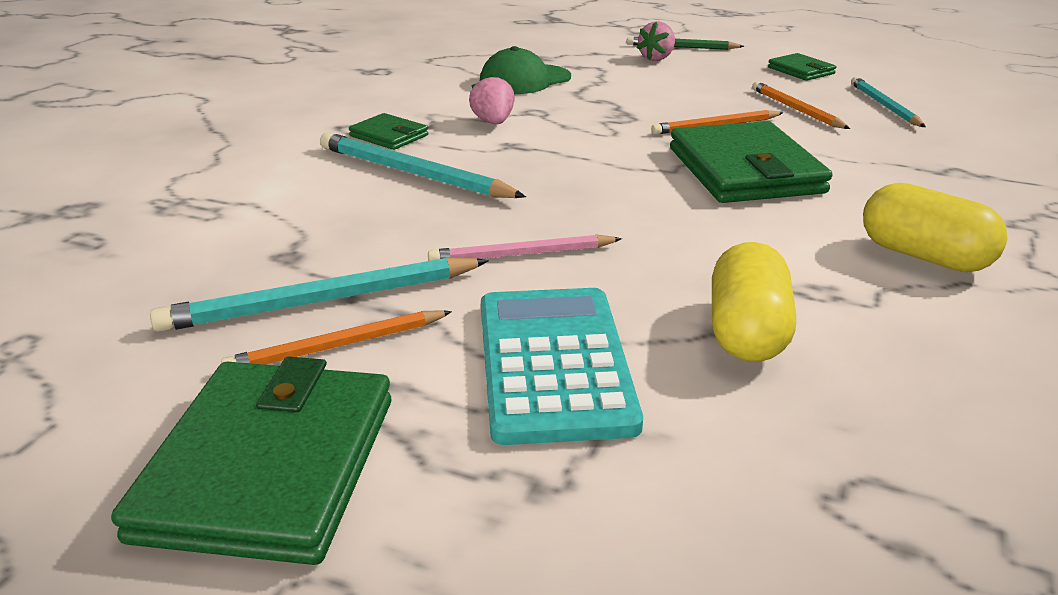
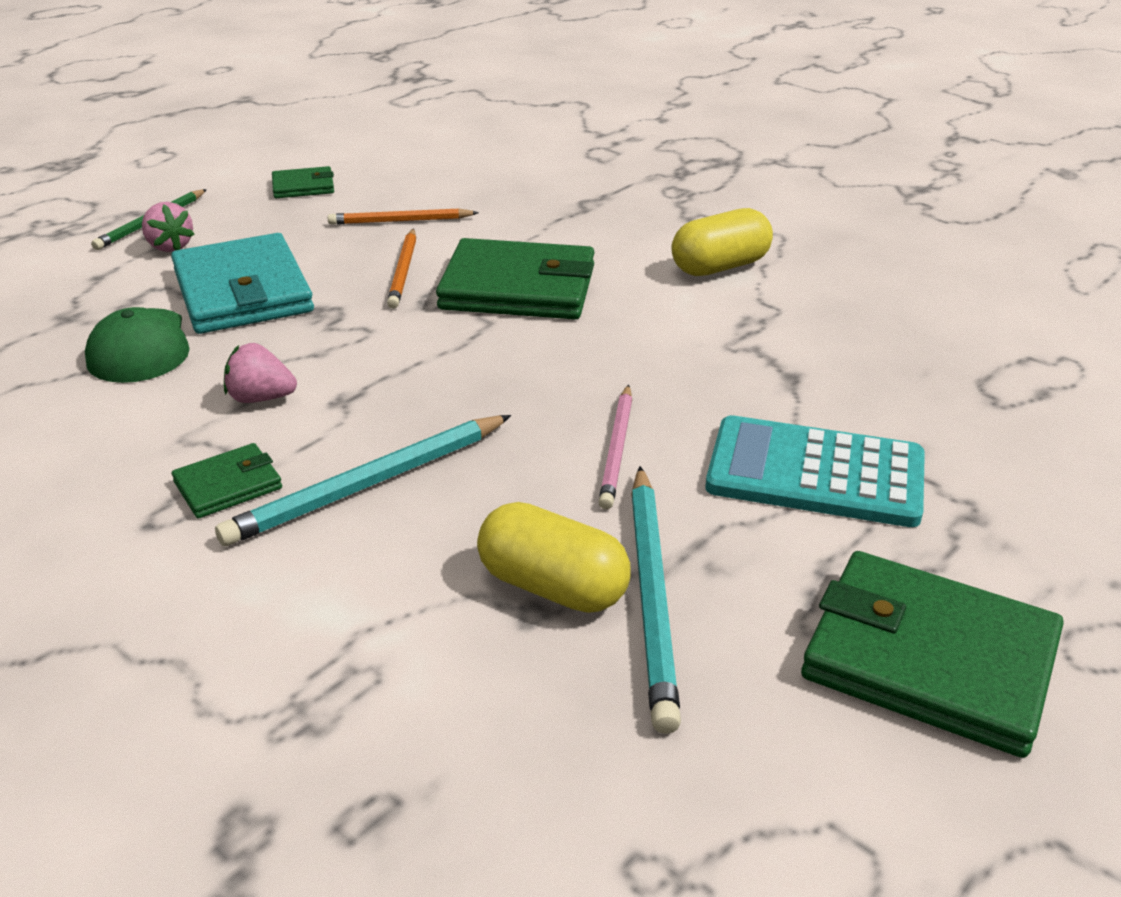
camera: 70 degrees left, 5 degrees up
orange pencil [221,310,452,365] -> none
yellow capsule [712,242,796,362] -> yellow capsule moved to [477,502,630,613]
turquoise pencil [851,77,926,127] -> none
none -> turquoise wallet [171,233,314,334]

